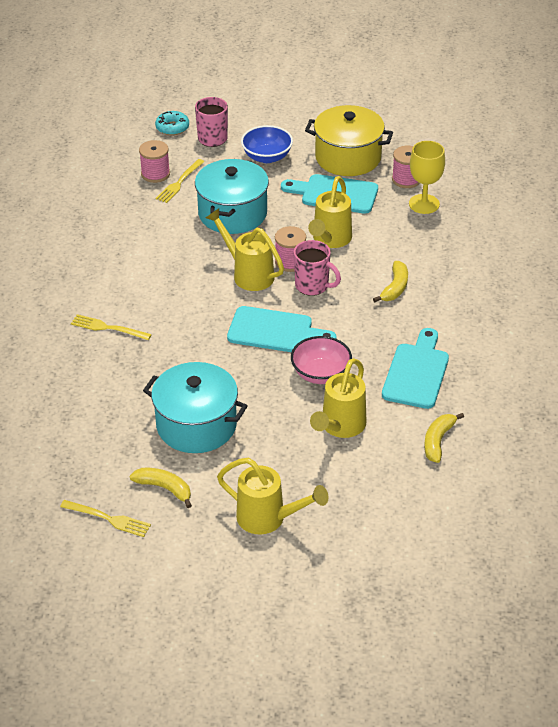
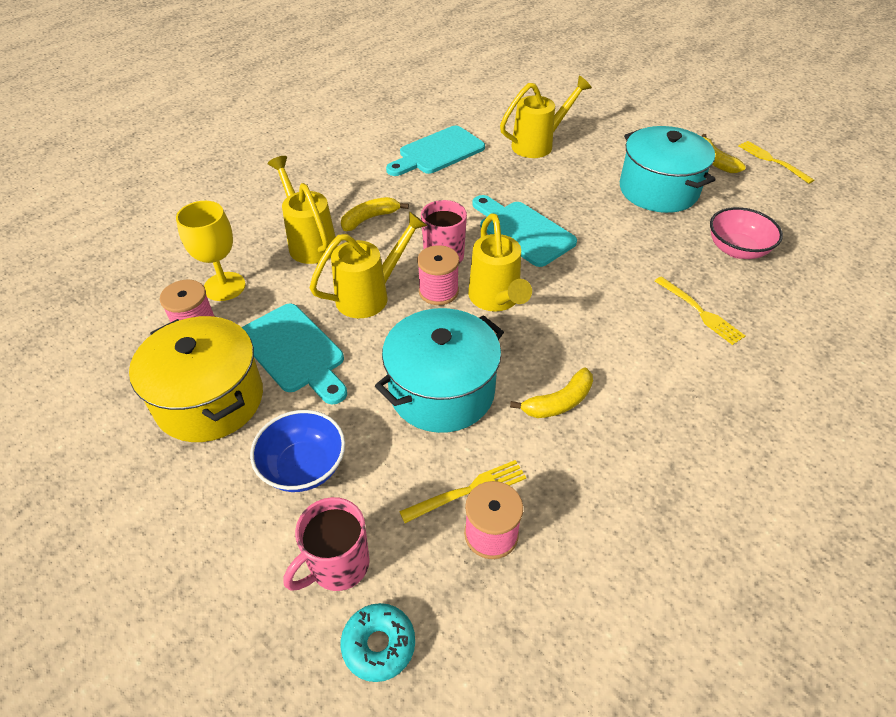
camera: 145 degrees left, 5 degrees up
yellow watering can [217,458,329,535] -> yellow watering can moved to [268,156,338,264]
pink bowl [291,336,352,384] -> pink bowl moved to [710,207,783,259]
yellow banana [424,413,464,463] -> yellow banana moved to [510,368,593,418]

